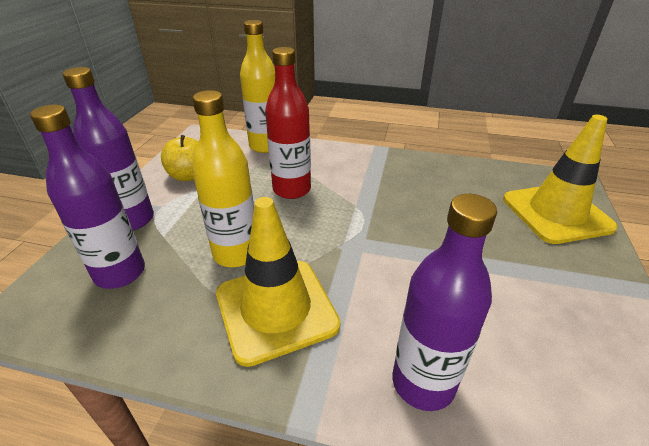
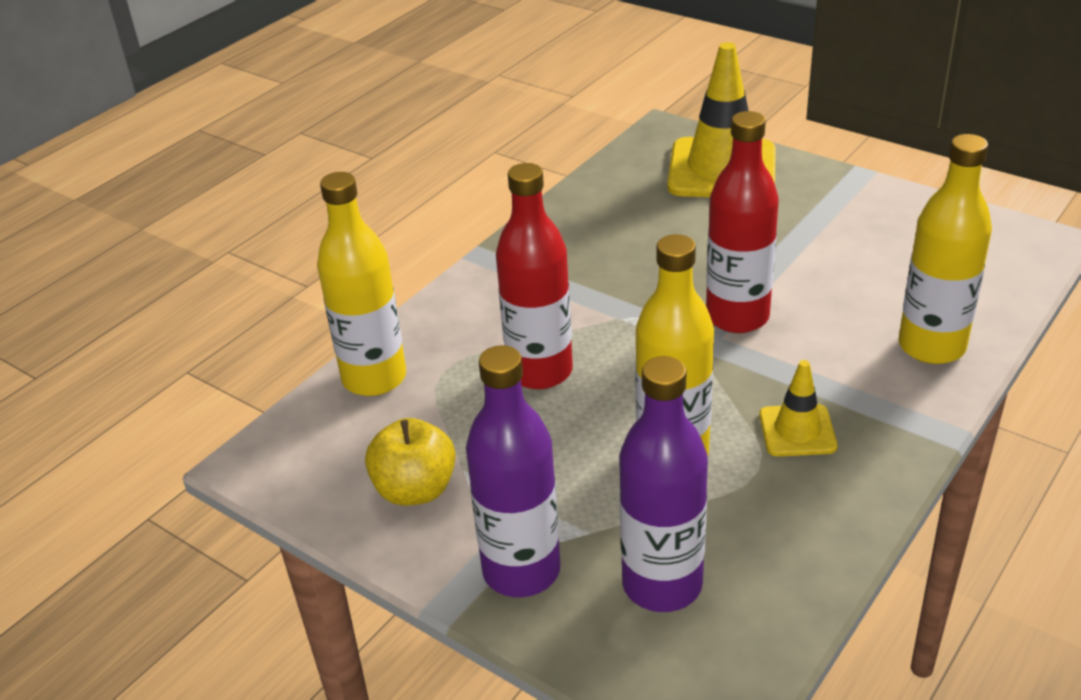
camera: 65 degrees left, 0 degrees up
yellow traffic cone [216,197,340,367] -> yellow traffic cone [759,360,838,456], size x0.50
purple bottle [392,194,497,411] -> yellow bottle [898,134,992,364]
none -> red bottle [706,111,779,333]

